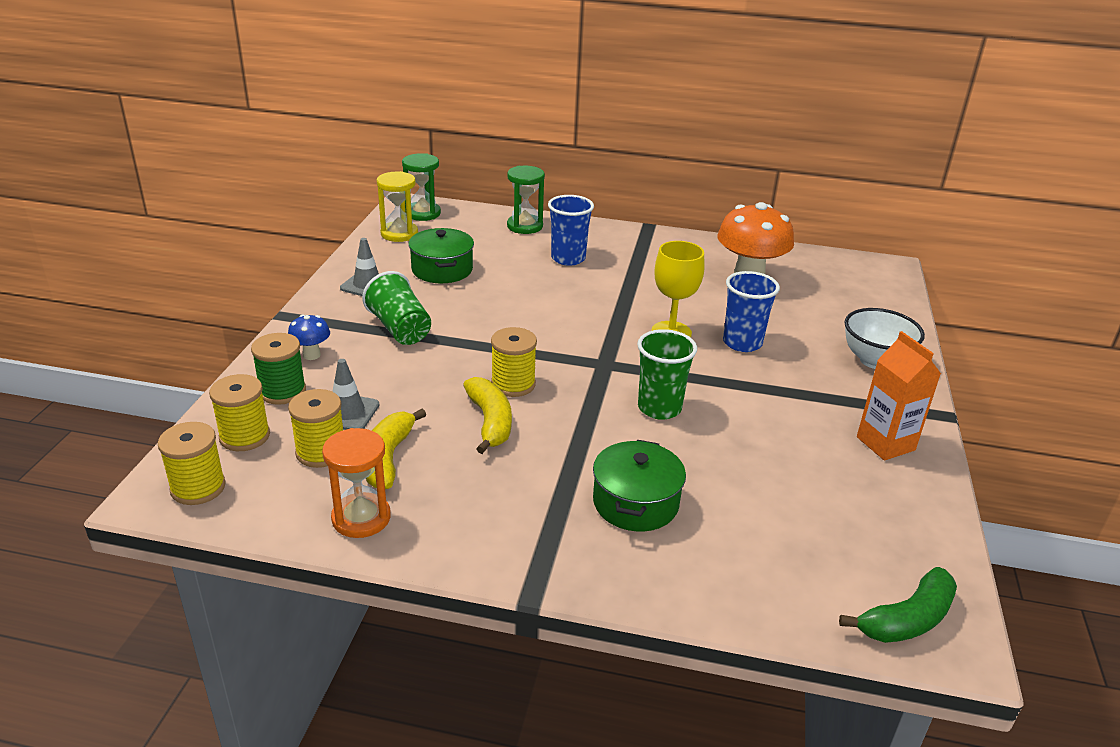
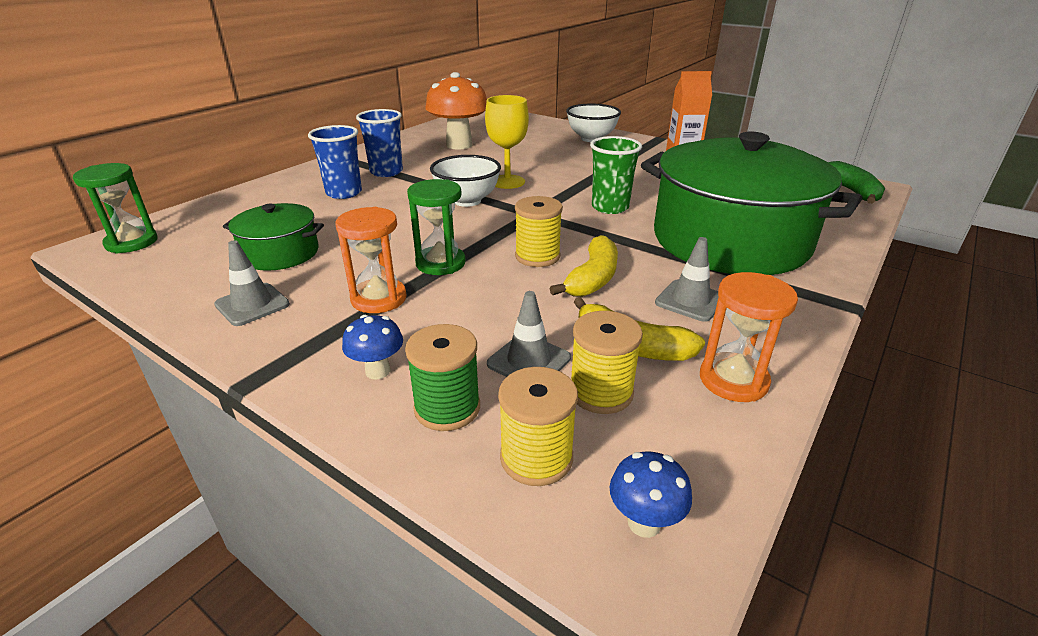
camera: 65 degrees left, 0 degrees up
yellow spool [158,422,226,505] -> blue mushroom [610,451,692,538]
green cup [362,271,431,345] -> orange hourglass [336,207,407,313]
yellow hourglass [377,171,418,242] -> none
yellow banana [463,377,512,454] -> yellow banana turned 105 degrees clockwise [549,235,618,297]
green hourglass [507,166,545,234] -> green hourglass moved to [407,179,466,275]
green pot [593,440,686,531] -> green pot [641,132,862,275], size x2.14
blue cup [723,271,780,352] -> blue cup moved to [356,109,403,177]
none -> white bowl [430,155,501,207]
none -> grey traffic cone [655,237,719,322]

